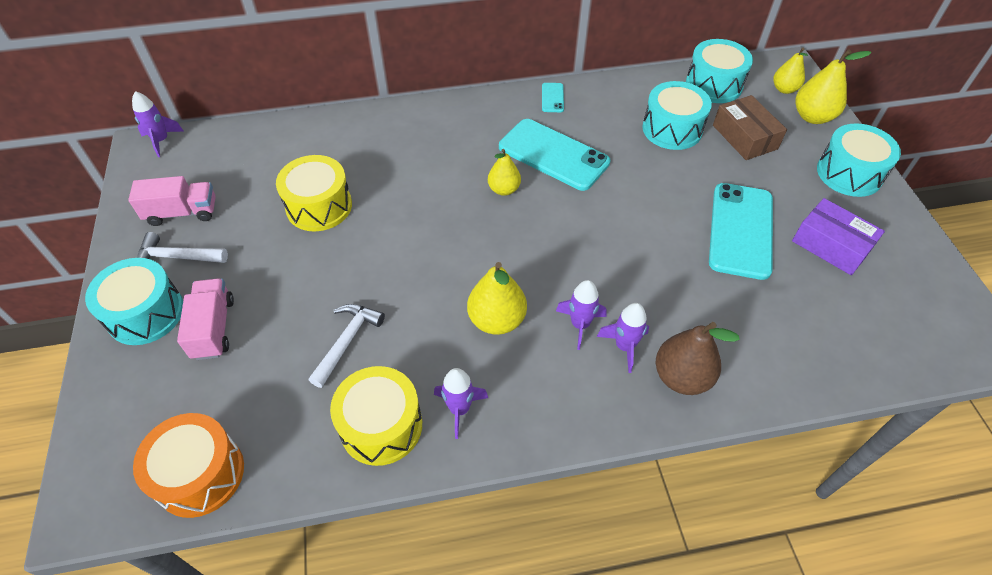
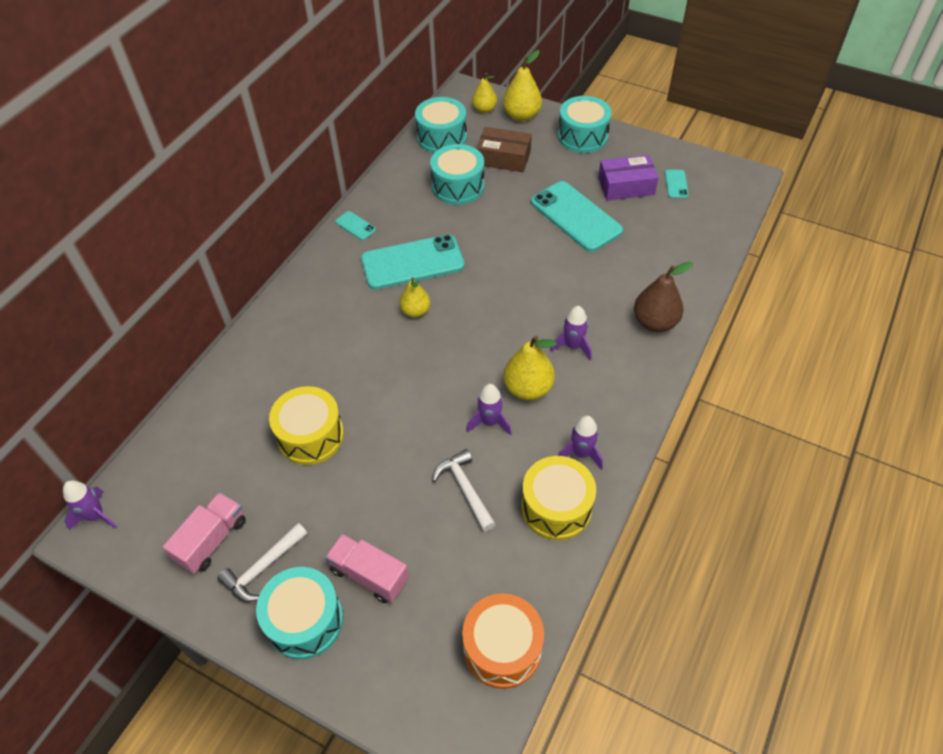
camera: 50 degrees left, 0 degrees up
purple rocket [597,303,649,373] -> purple rocket moved to [466,384,512,436]
none -> turquoise phone [665,170,689,198]

